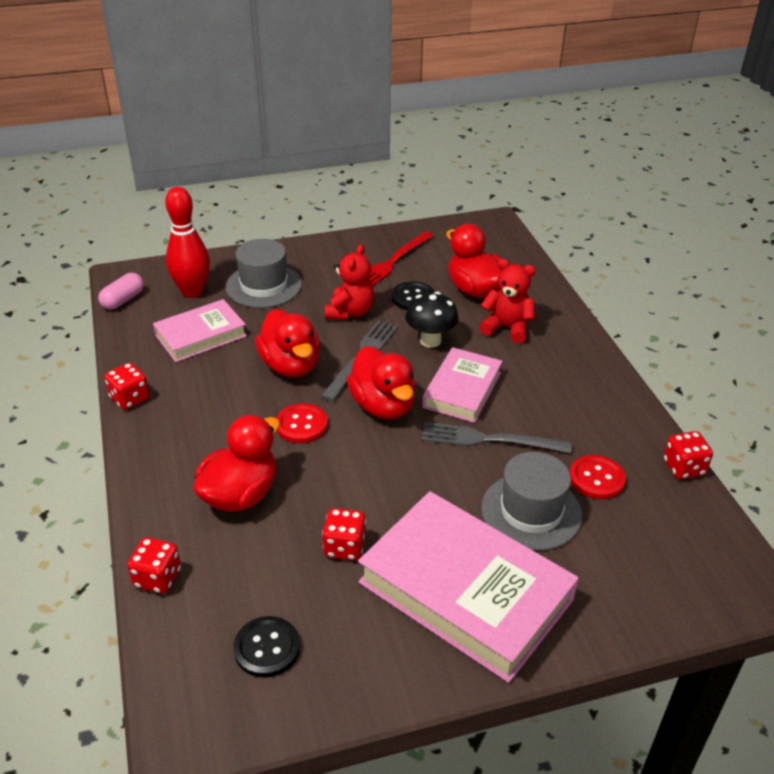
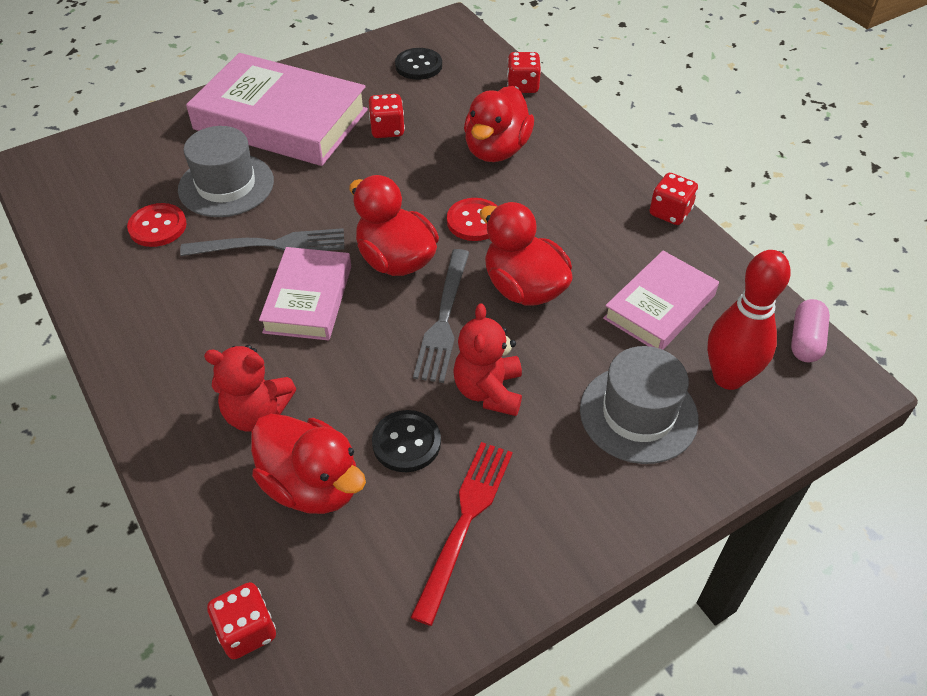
camera: 165 degrees right, 10 degrees up
black mushroom [405,292,458,348] -> none
red dice [664,431,713,479] -> red dice moved to [207,582,276,659]

